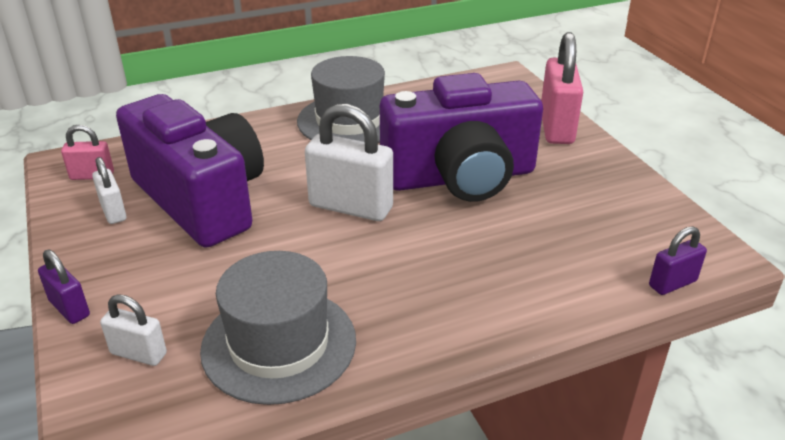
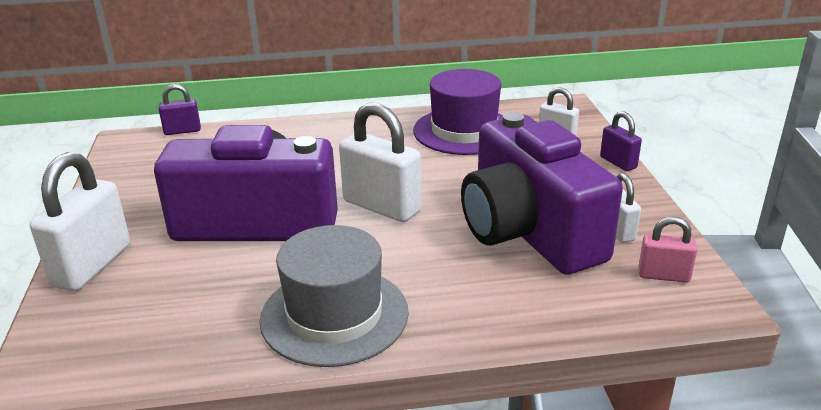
camera: 165 degrees left, 5 degrees down
grey hat [200,251,356,405] -> purple hat [413,69,503,155]
pink padlock [541,32,583,144] -> white padlock [30,152,130,291]

